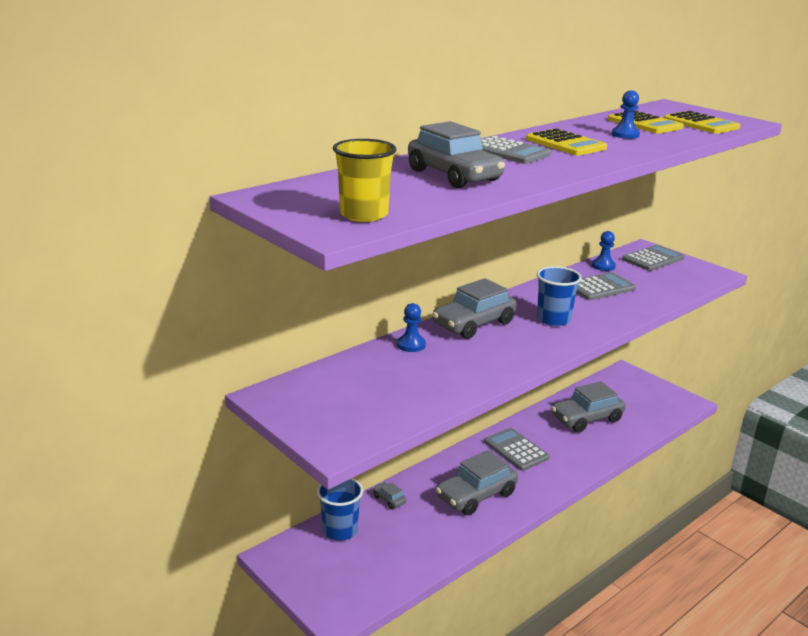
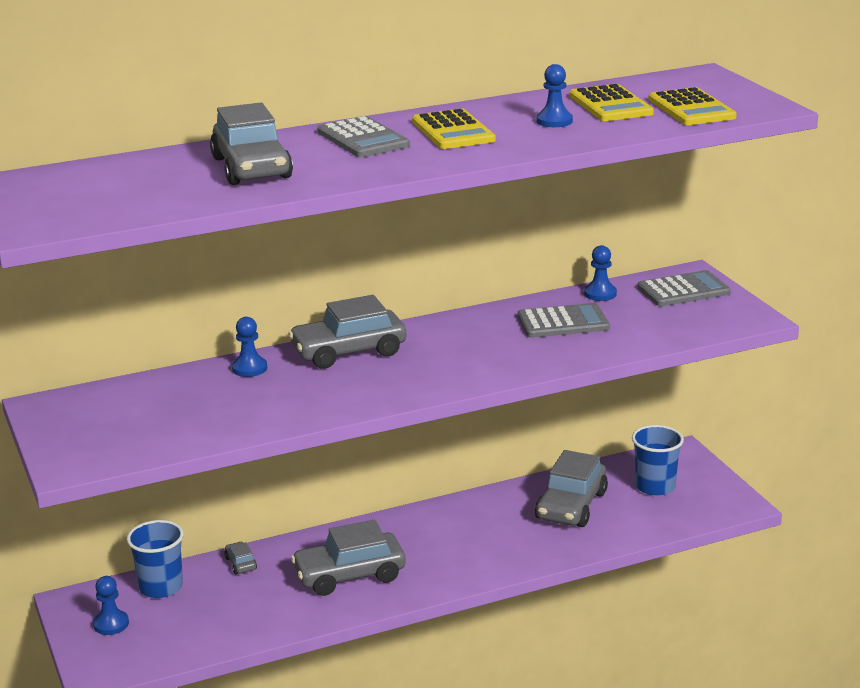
camera: 20 degrees right, 0 degrees up
yellow cup [333,139,397,222] -> none
grey calculator [484,428,550,471] -> none
blue cup [537,266,582,326] -> blue cup moved to [632,425,684,496]
grey car [551,381,625,432] -> grey car turned 60 degrees counterclockwise [535,450,608,527]
none -> blue pawn [93,576,129,635]

